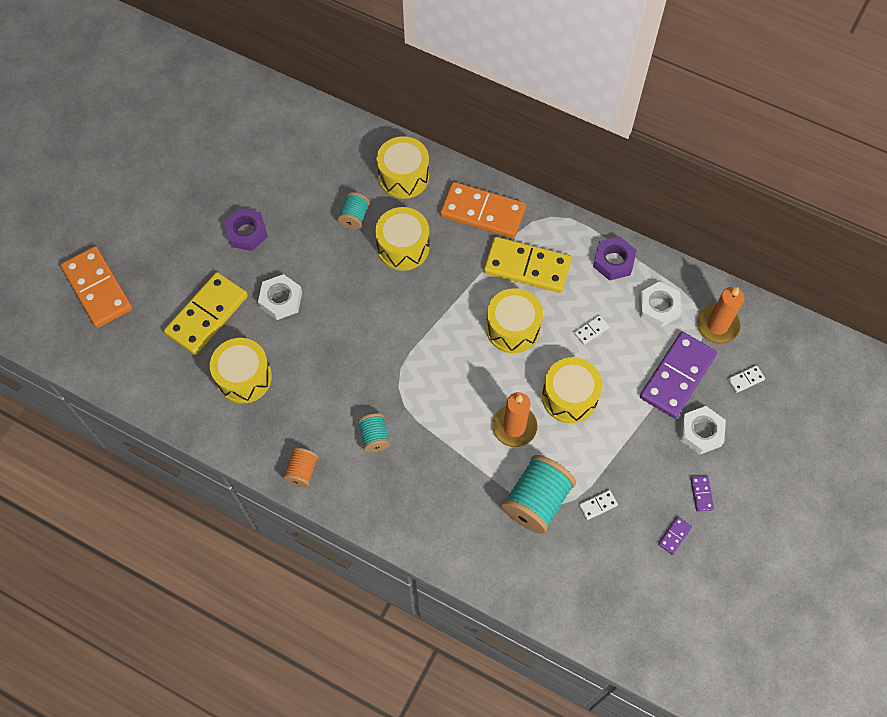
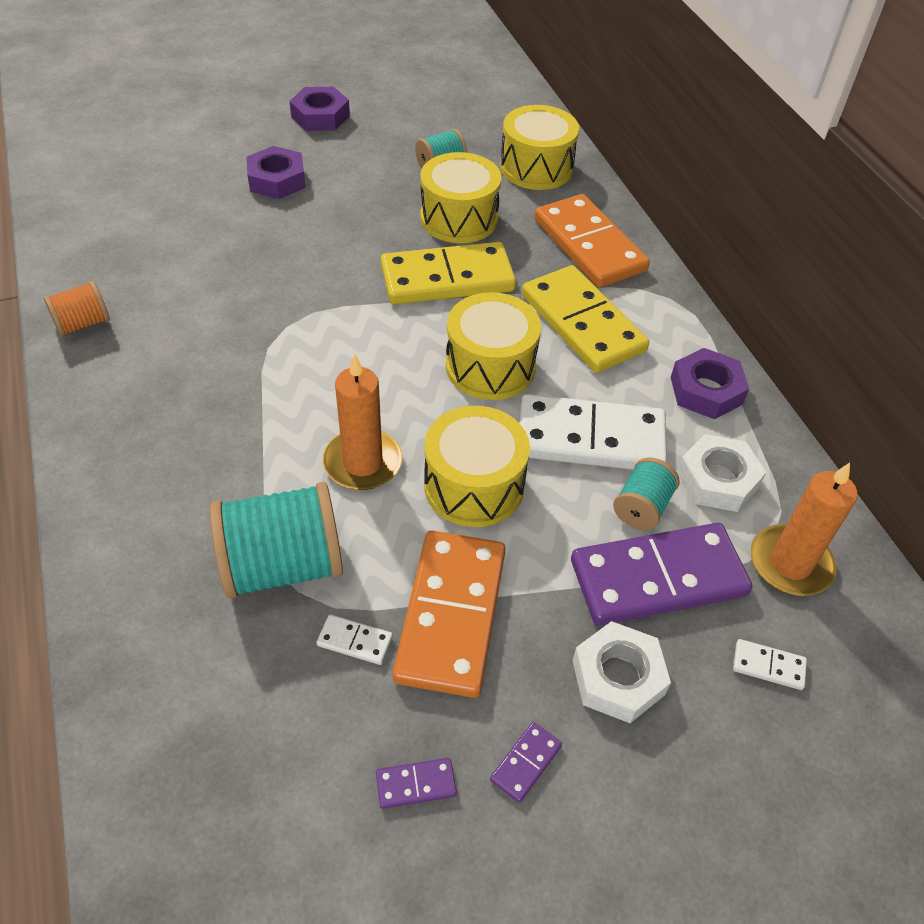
camera: 40 degrees right, 15 degrees down
orange domino [61,246,133,328] -> orange domino moved to [393,531,506,698]
yellow domino [164,272,248,355] -> yellow domino moved to [381,242,516,305]
yellow drum [210,338,272,403] -> none
white nut [258,274,302,320] -> purple nut [246,146,306,199]
turquoise spool [358,413,390,452] -> turquoise spool moved to [613,457,680,530]
white domino [574,315,610,345] -> white domino [519,394,667,470], size x2.50

